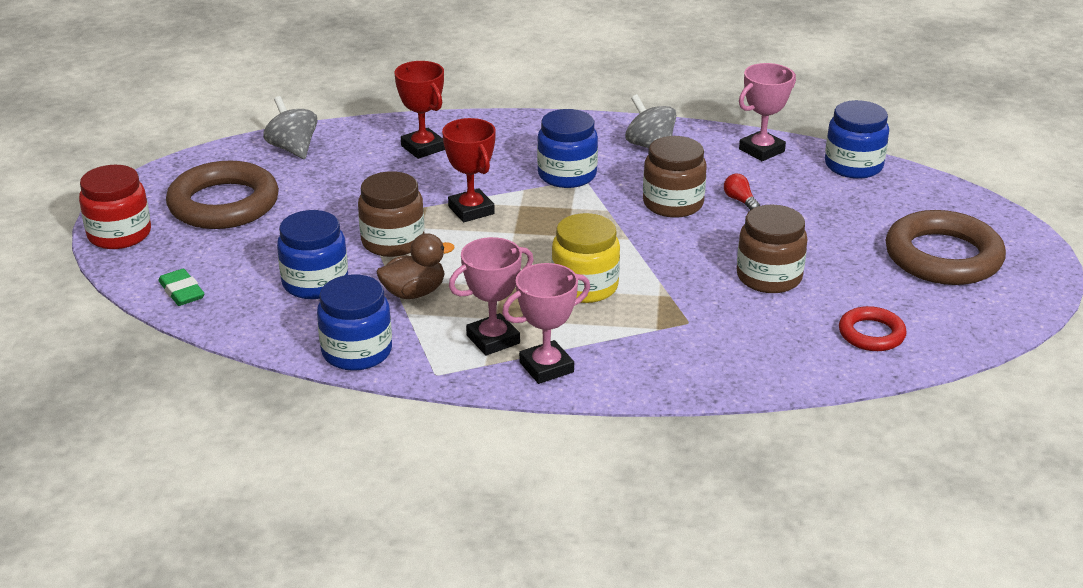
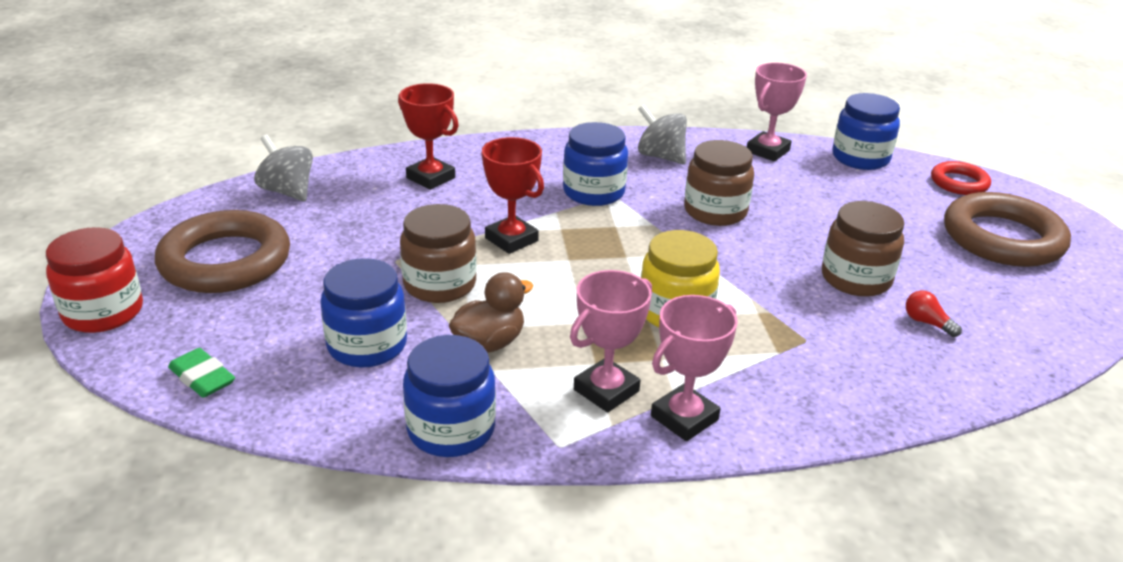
camera: 15 degrees left, 0 degrees up
red light bulb [724,174,760,210] -> red light bulb moved to [906,290,962,337]
red ring [839,306,907,351] -> red ring moved to [931,161,991,195]

